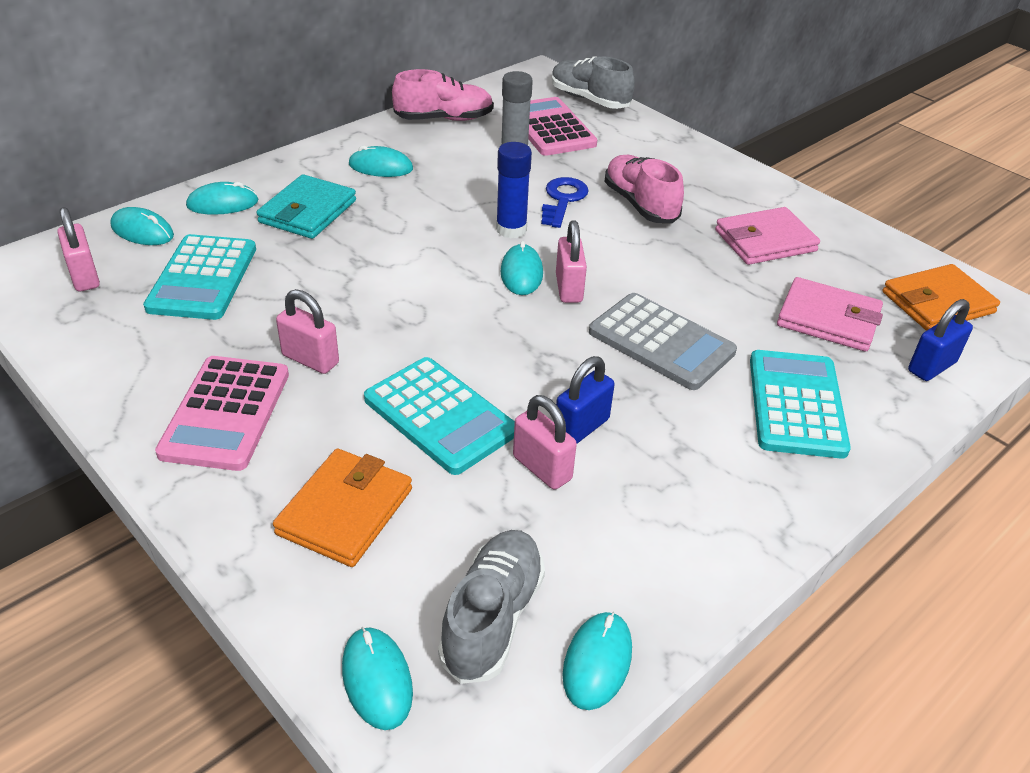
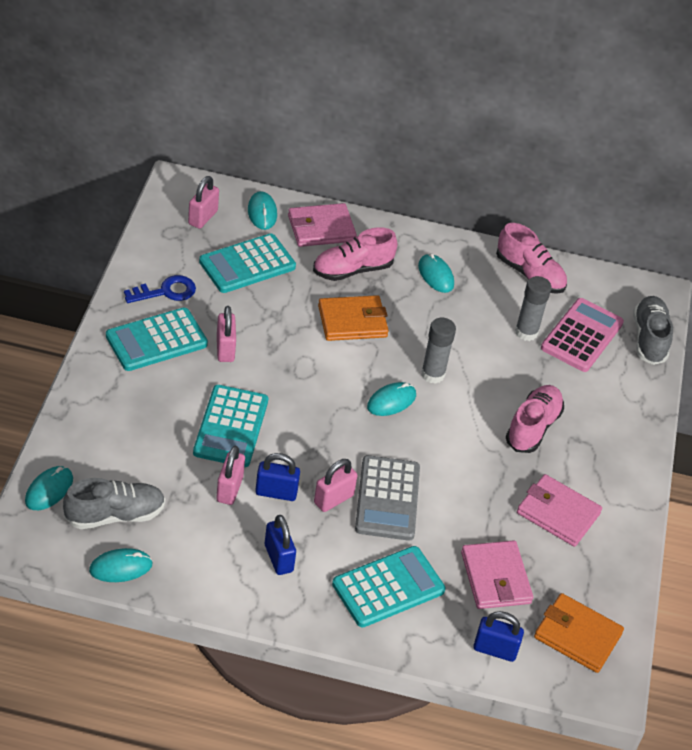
camera: 50 degrees right, 5 degrees up
pink calculator [155,356,289,471] -> turquoise calculator [106,308,208,371]
turquoise mouse [186,182,259,215] -> pink wallet [288,203,357,247]
turquoise wallet [256,174,356,239] -> pink shoe [313,227,398,281]
orange wallet [273,448,412,567] -> orange wallet moved to [318,295,389,341]
blue glue stick [496,142,532,239] -> grey glue stick [421,318,456,384]
blue key [541,177,589,228] -> blue key moved to [124,275,196,303]
pink padlock [556,221,587,303] -> pink padlock moved to [314,459,357,512]
none -> blue padlock [265,515,296,575]

